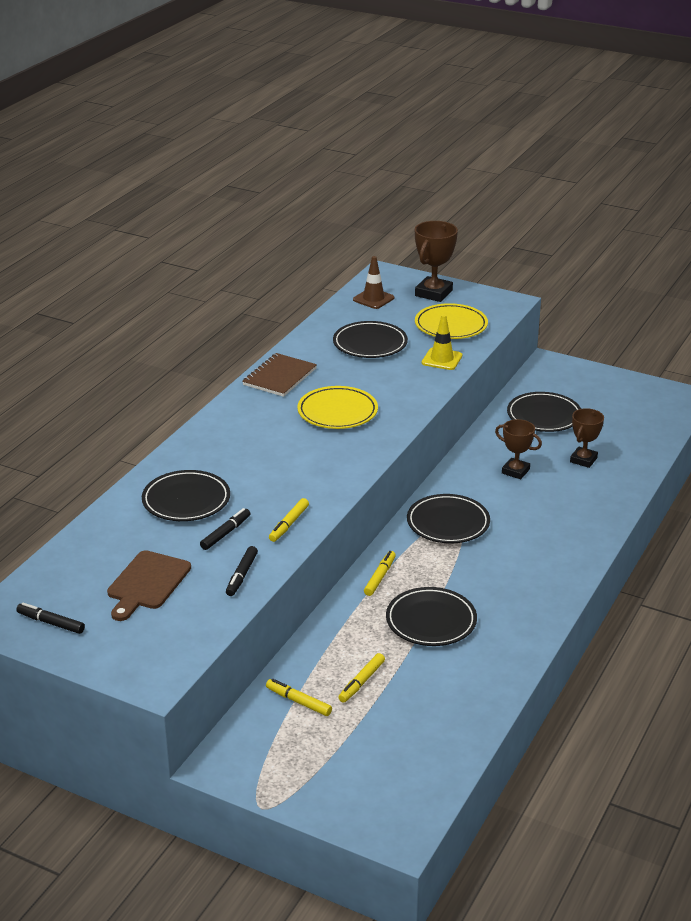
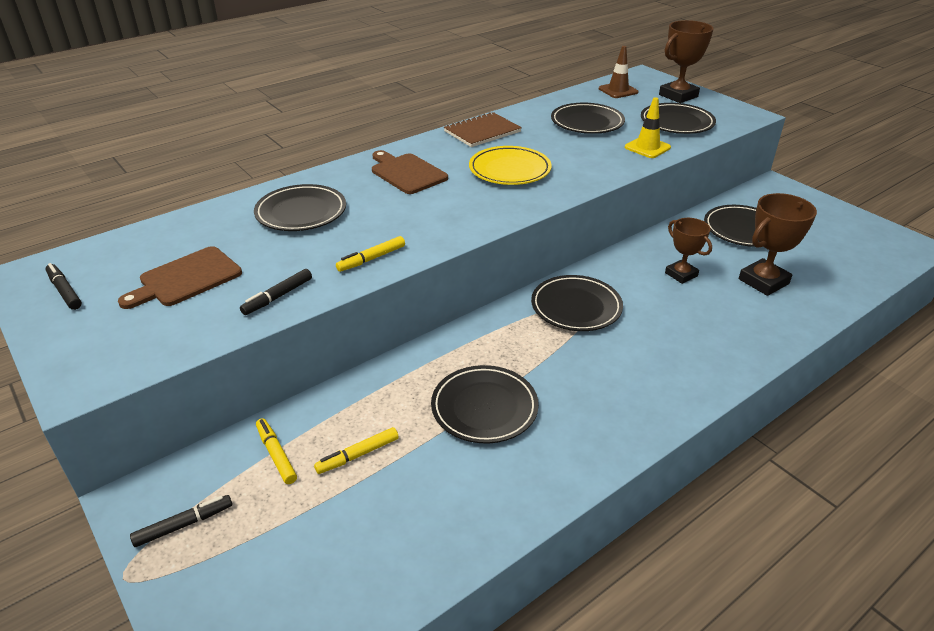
camera: 25 degrees right, 5 degrees up
black marker [200,508,250,550] -> black marker moved to [130,495,232,547]
yellow marker [364,551,396,596] -> none
yellow plate [415,303,488,339] -> black plate [641,103,716,134]
brown trophy [570,408,604,468] -> brown trophy [739,193,817,296], size x1.51
none -> brown cutting board [372,150,448,194]

